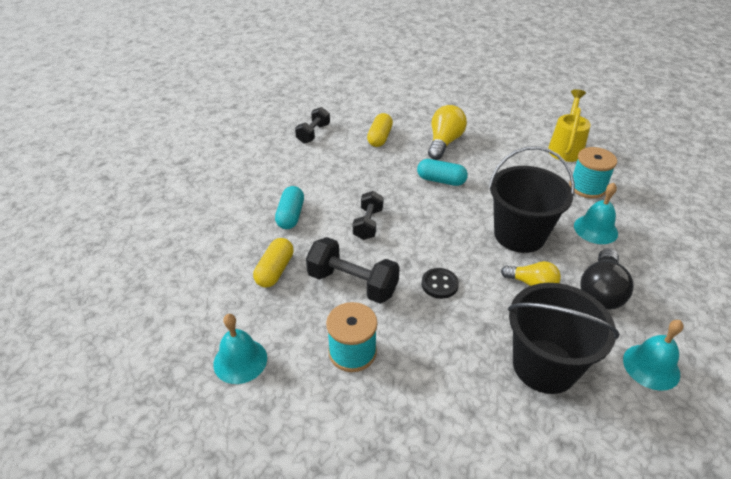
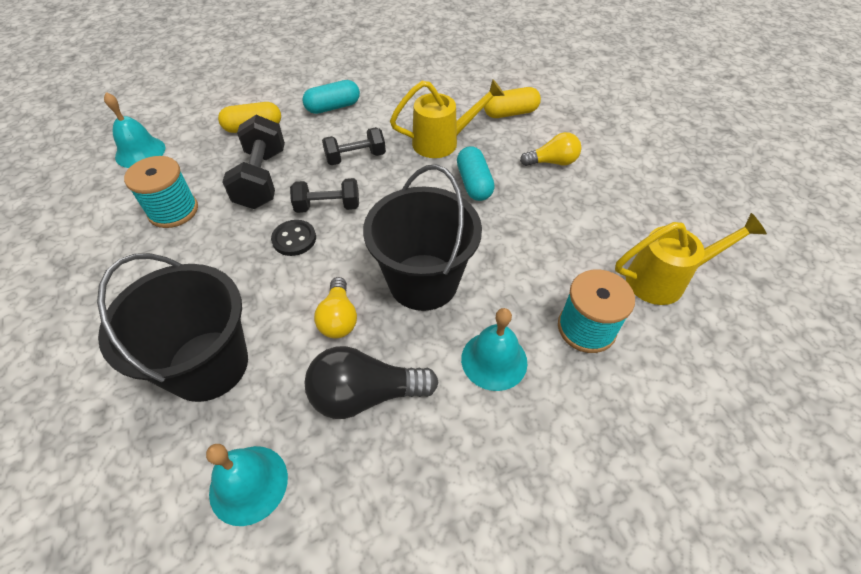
camera: 60 degrees right, 10 degrees up
black dumbbell [295,107,330,144] -> black dumbbell moved to [290,178,359,213]
yellow light bulb [428,105,467,160] -> yellow light bulb [520,132,581,166], size x0.66
none -> yellow watering can [390,79,505,158]

